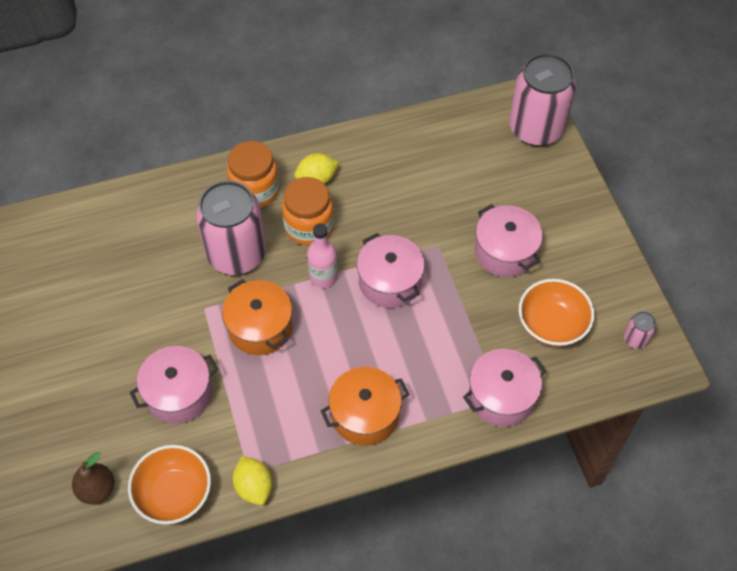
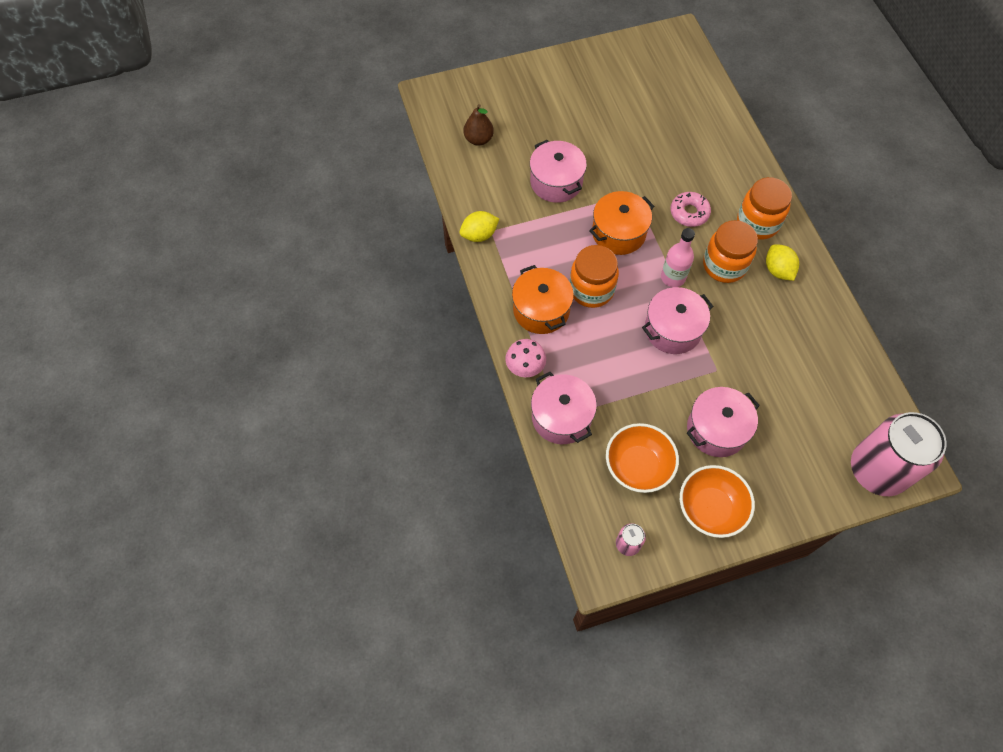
camera: 90 degrees right, 5 degrees up
orange bowl [128,445,211,524] -> orange bowl moved to [680,465,755,538]
pink can [196,181,266,275] -> pink donut [670,192,711,227]
none -> pink mushroom [505,339,546,377]
none -> orange jar [569,245,619,308]

